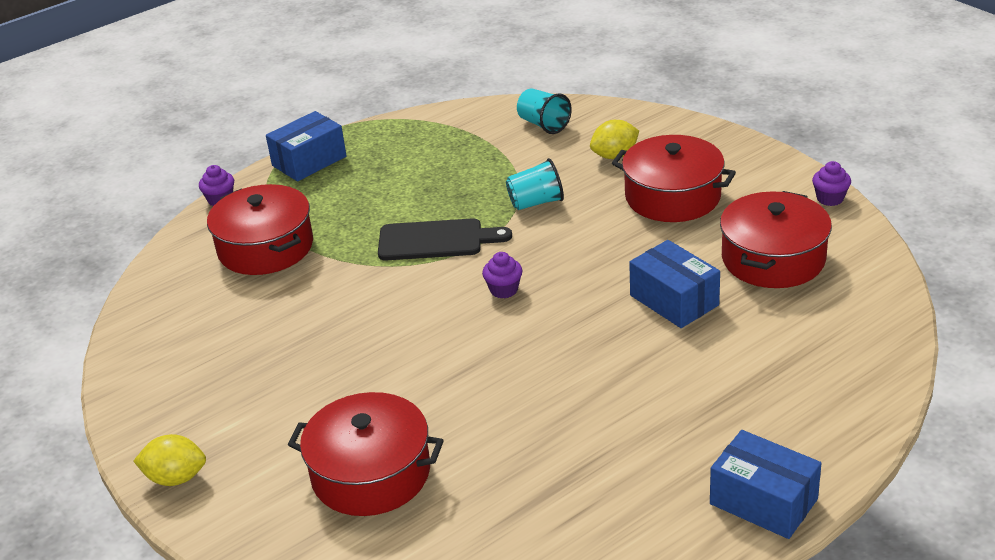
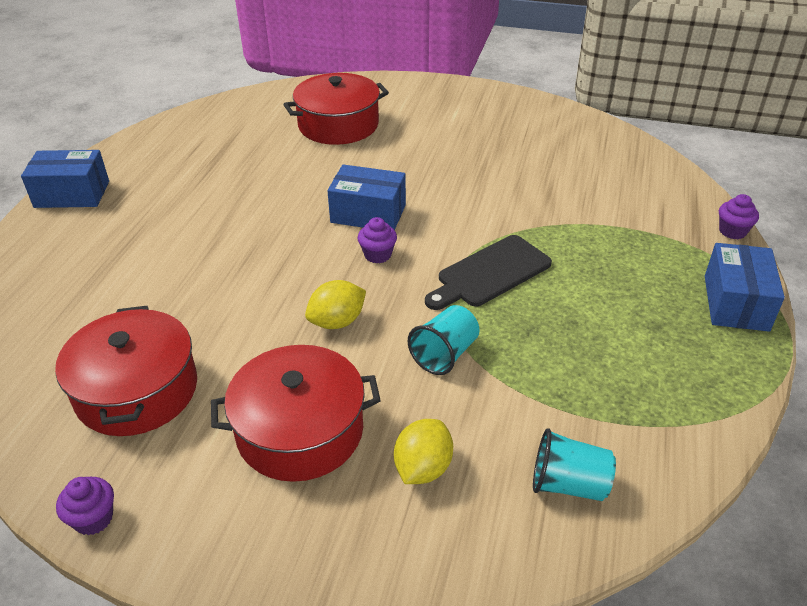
camera: 140 degrees right, 5 degrees up
yellow lemon [134,434,206,486] -> yellow lemon moved to [305,280,366,329]
red pot [207,184,313,275] -> none
blue box [629,240,720,328] -> blue box moved to [327,165,406,230]

